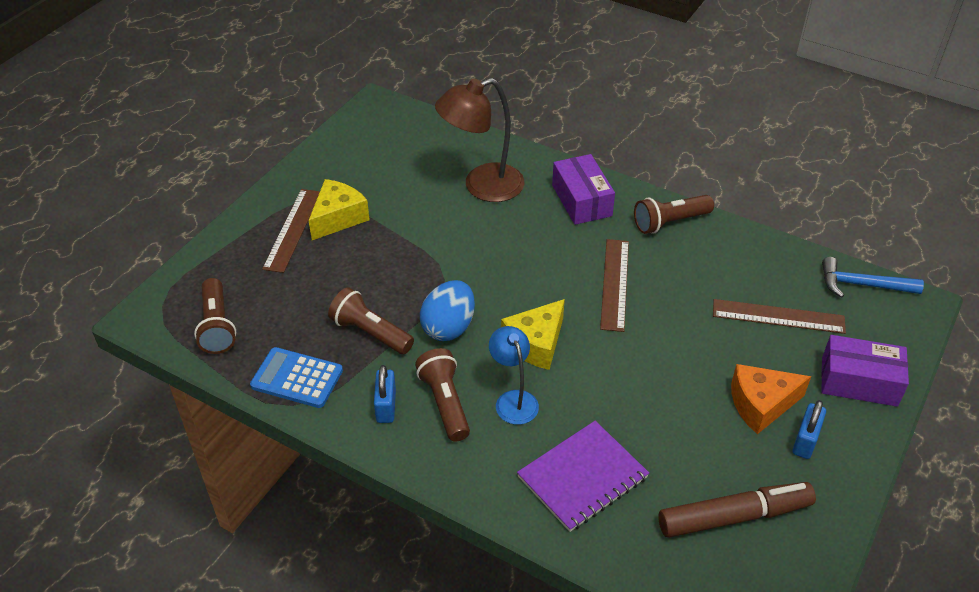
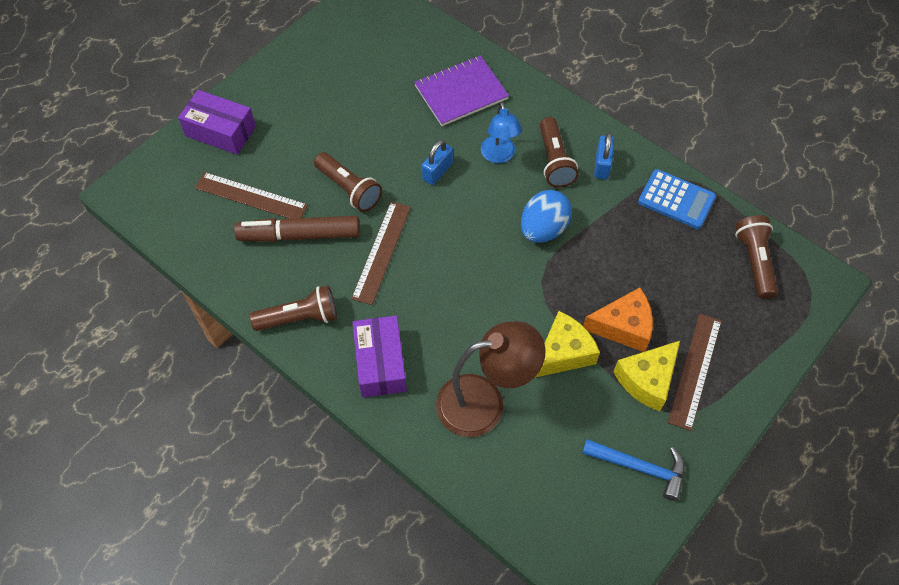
camera: 170 degrees left, 15 degrees up
brown flashlight [328,287,414,354] -> brown flashlight moved to [314,152,382,212]
yellow cheese [501,299,565,370] -> yellow cheese moved to [535,311,600,377]
brown marker [658,482,816,538] -> brown marker moved to [234,216,360,242]
orange cheese [731,364,811,434] -> orange cheese moved to [583,287,653,352]
blue padlock [793,400,826,459] -> blue padlock moved to [422,140,453,185]
blue hammer [822,257,924,298] -> blue hammer moved to [582,439,685,501]

